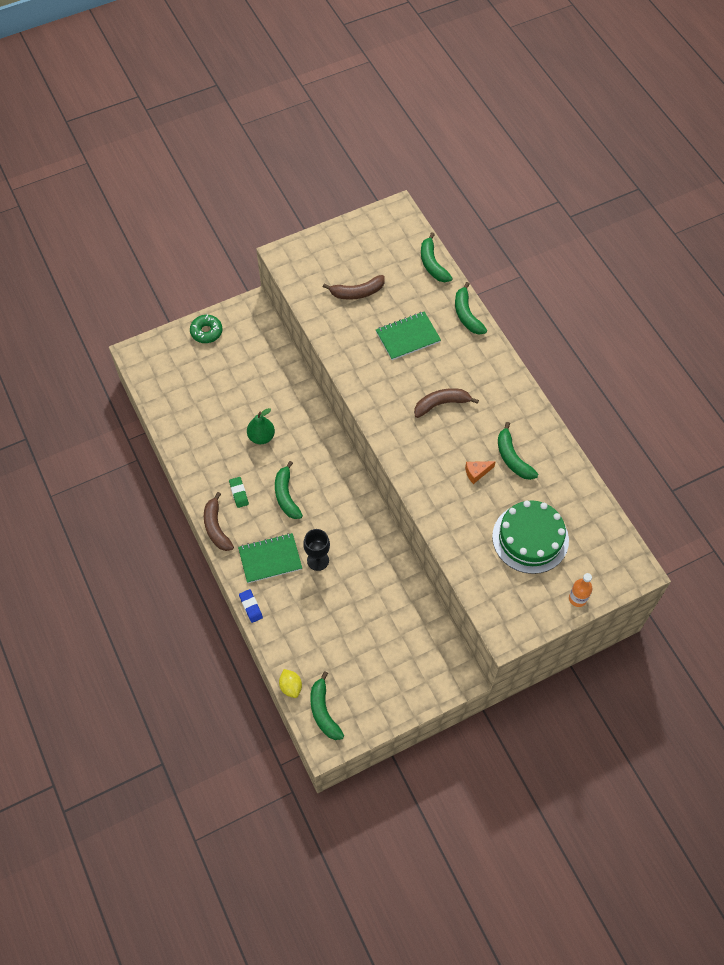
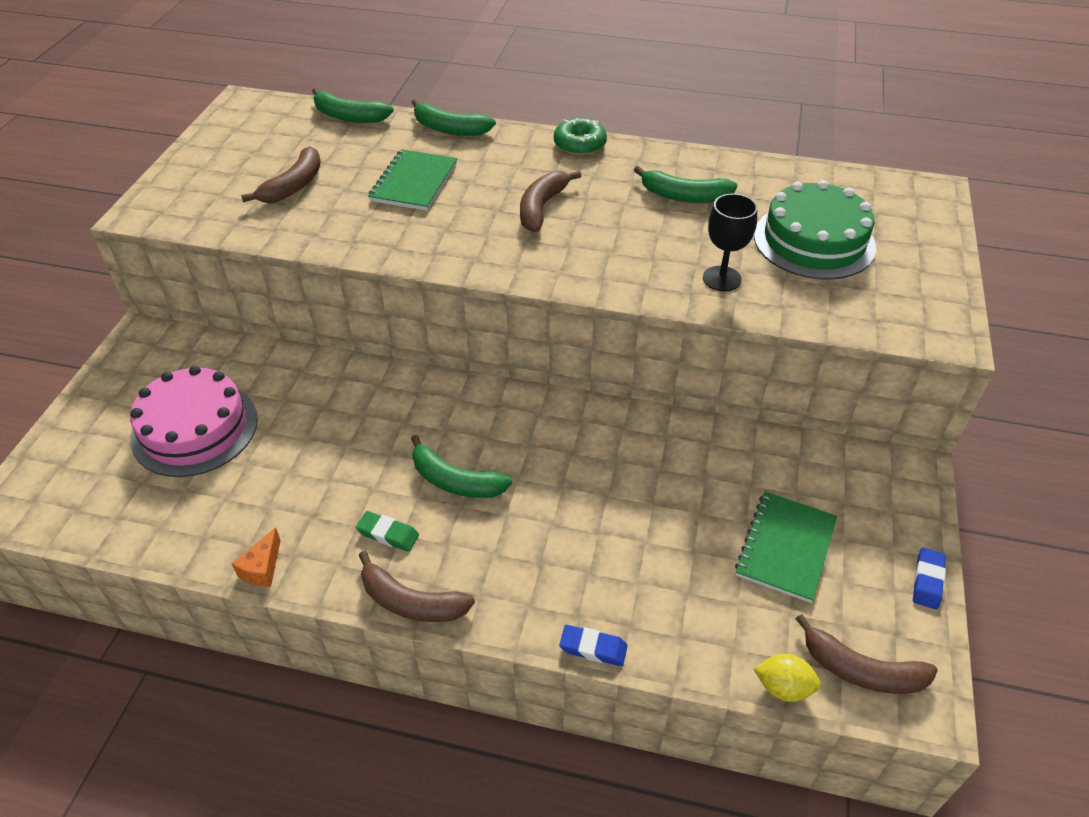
camera: 50 degrees left, 15 degrees down
green donut [190,314,223,343] -> green donut moved to [554,118,607,155]
green notebook [238,533,302,583] -> green notebook moved to [735,492,837,603]
green pear [247,408,275,444] -> none
black goblet [303,529,330,571] -> black goblet moved to [703,194,757,291]
green banana [310,671,344,740] -> brown banana [796,614,938,694]
orange cheese [465,461,496,484] -> orange cheese moved to [232,527,281,587]
orange bottle [569,573,593,607] -> none
none -> pink cake [130,366,258,477]
none -> blue eraser [913,547,946,609]

